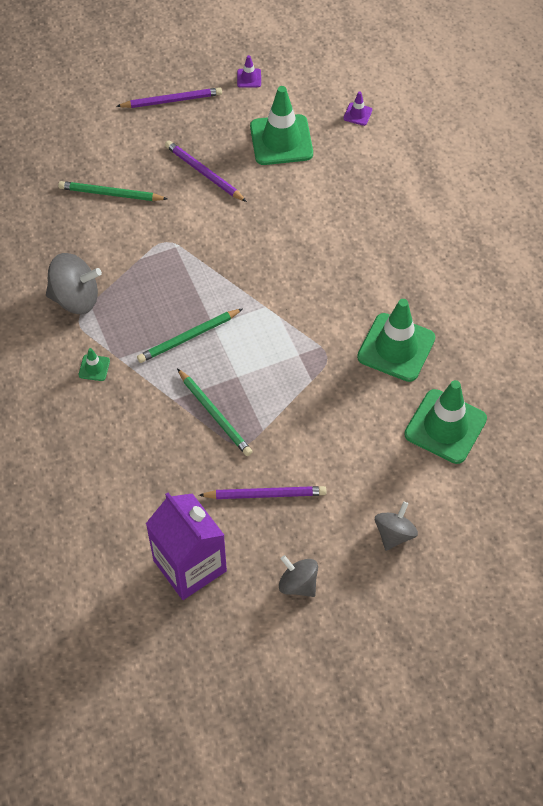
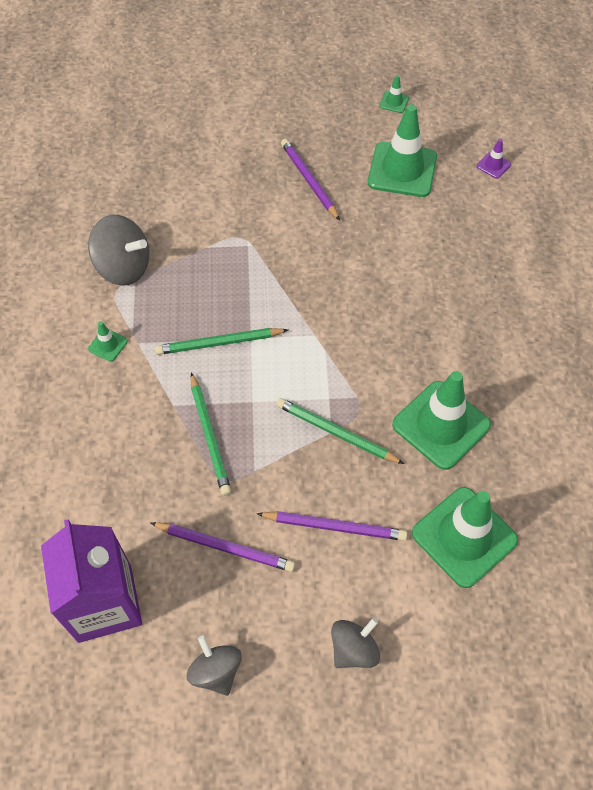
camera: 20 degrees right, 0 degrees up
green pencil [58,181,168,201] -> green pencil moved to [276,398,404,464]
purple pencil [116,87,222,108] -> purple pencil moved to [257,511,407,541]
purple traffic cone [237,55,261,88] -> green traffic cone [379,75,409,113]

